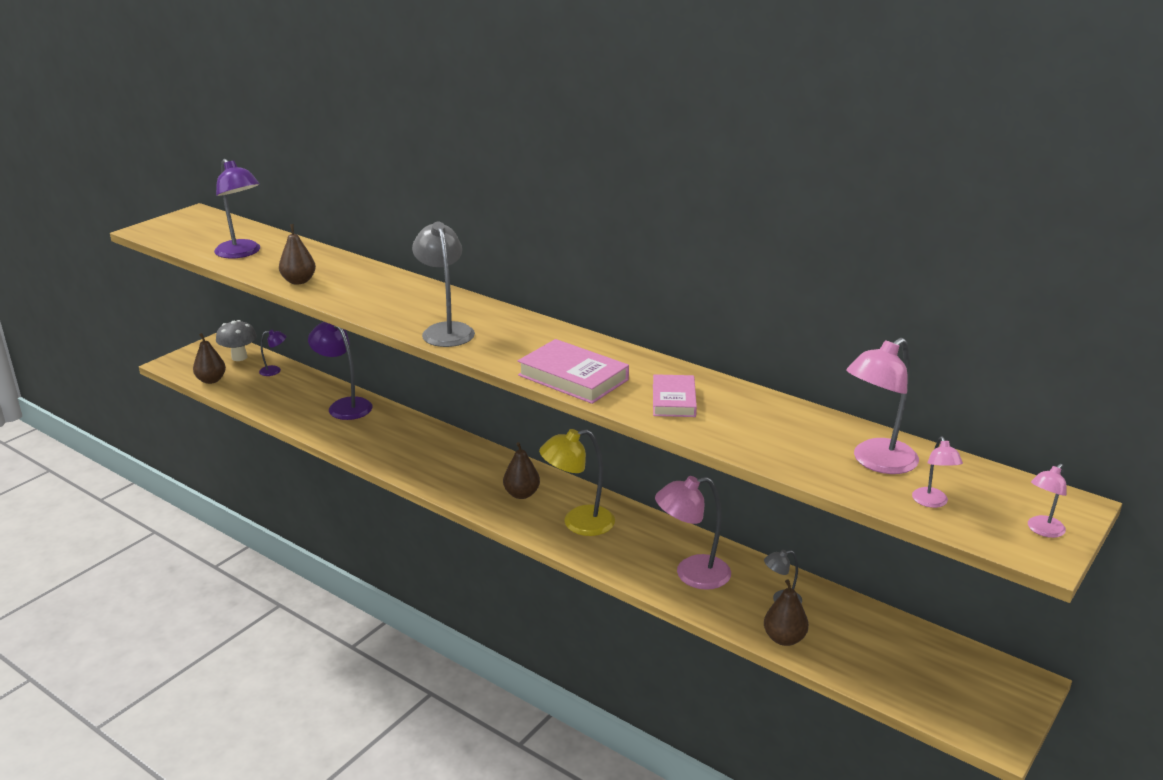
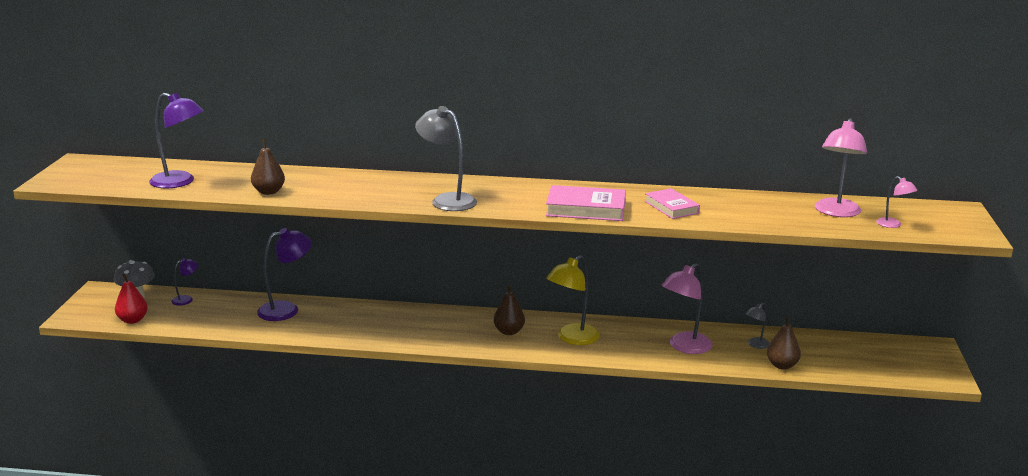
camera: 30 degrees left, 5 degrees down
brown pear [193,333,226,384] -> red pear [115,274,148,324]
purple lamp [308,322,373,420] -> purple lamp turned 135 degrees clockwise [257,228,312,321]
pink lamp [1028,464,1067,538] -> none

